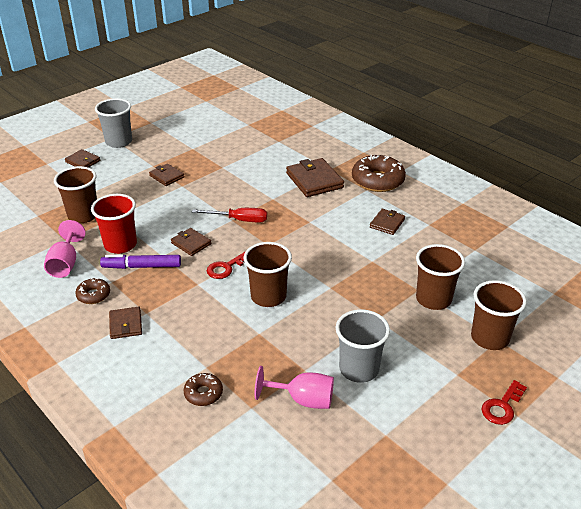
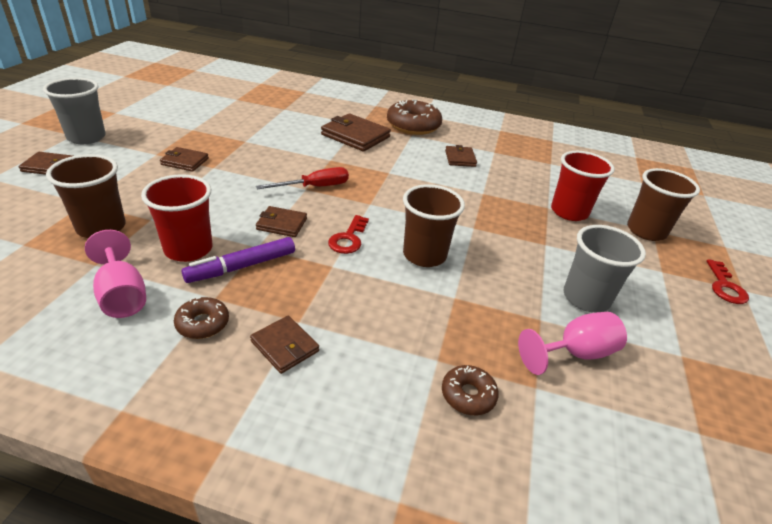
camera: 35 degrees left, 0 degrees up
brown cup [416,244,465,310] -> red cup [551,151,615,221]

